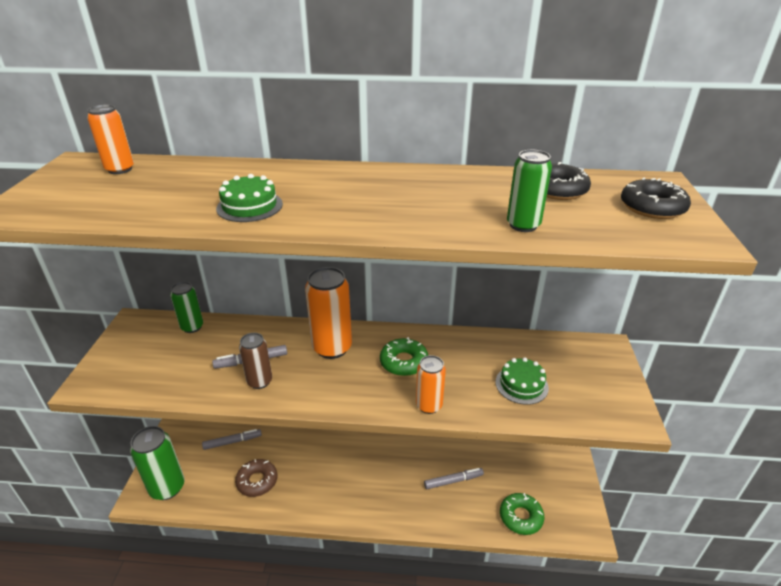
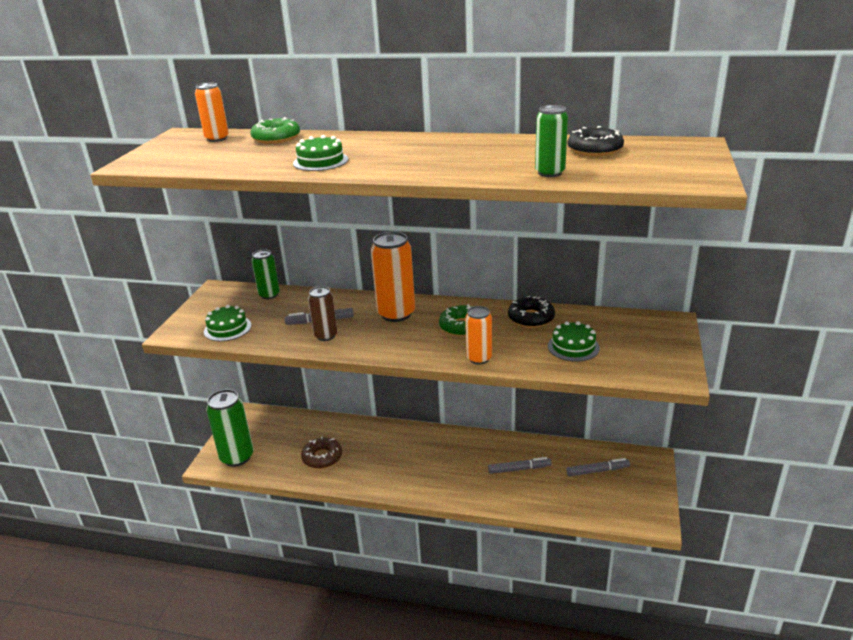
camera: 10 degrees right, 5 degrees down
grey marker [202,429,262,450] -> grey marker moved to [566,458,630,477]
green donut [500,493,544,535] -> green donut moved to [250,117,300,144]
black donut [621,178,691,219] -> black donut moved to [508,296,555,328]
none -> green cake [204,305,251,341]

